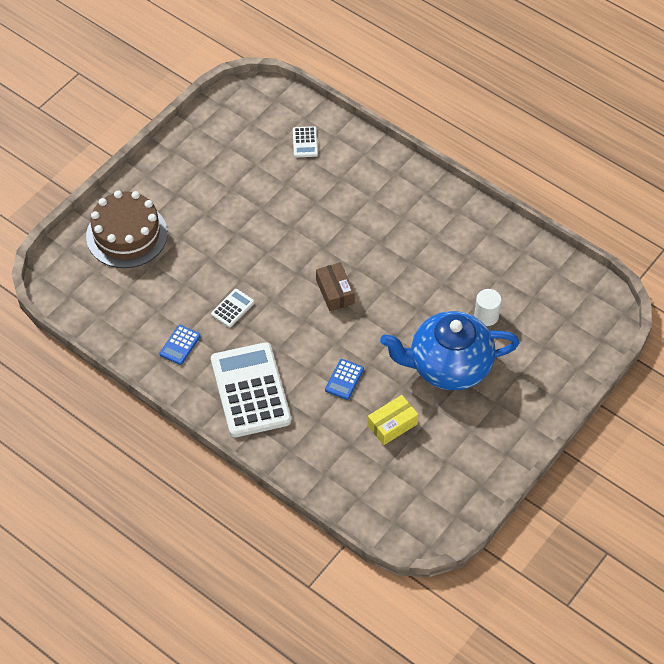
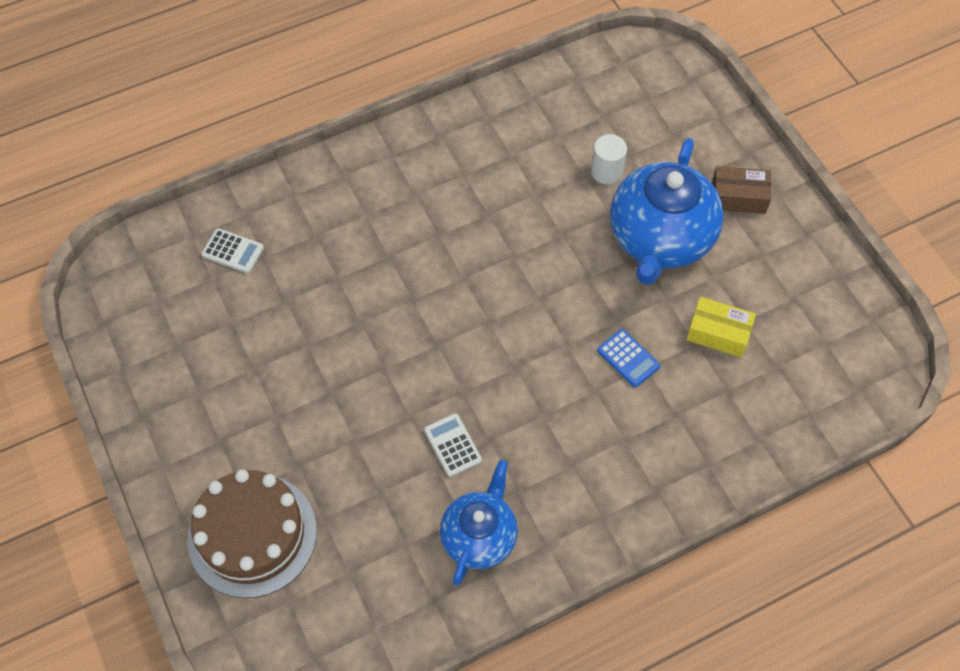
camera: 65 degrees left, 5 degrees up
blue calculator [160,325,201,365] -> blue teapot [440,460,518,585]
white calculator [211,342,291,437] -> none
brown box [316,262,355,311] -> brown box moved to [712,166,771,214]
yellow box [367,395,418,445] -> yellow box turned 60 degrees counterclockwise [686,297,756,357]

